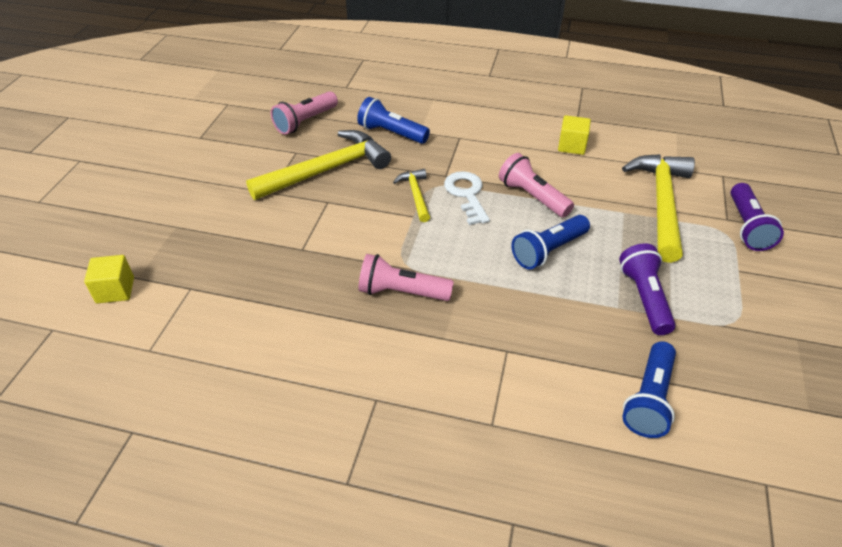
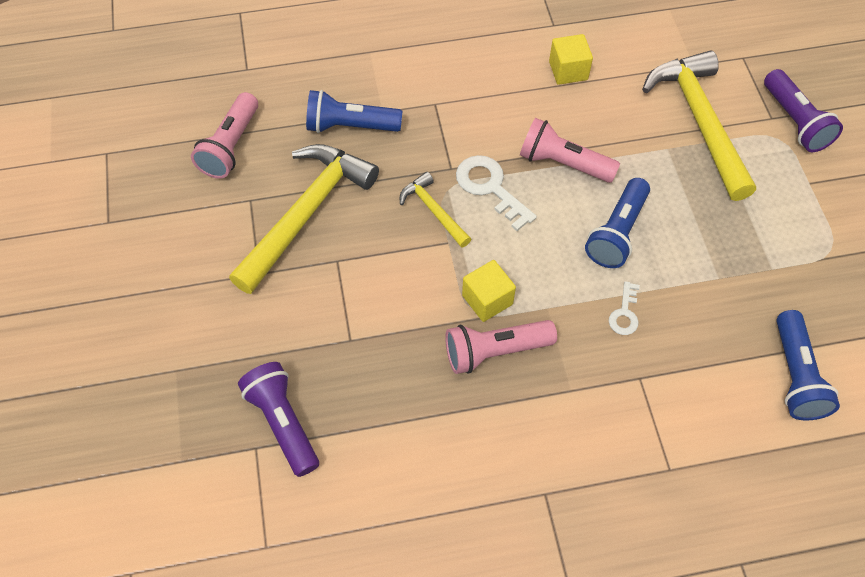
camera: 25 degrees left, 15 degrees up
yellow cube [84,255,134,304] -> yellow cube moved to [462,260,516,322]
purple flashlight [619,244,676,335] -> purple flashlight moved to [238,362,319,477]
none -> white key [609,281,640,335]

